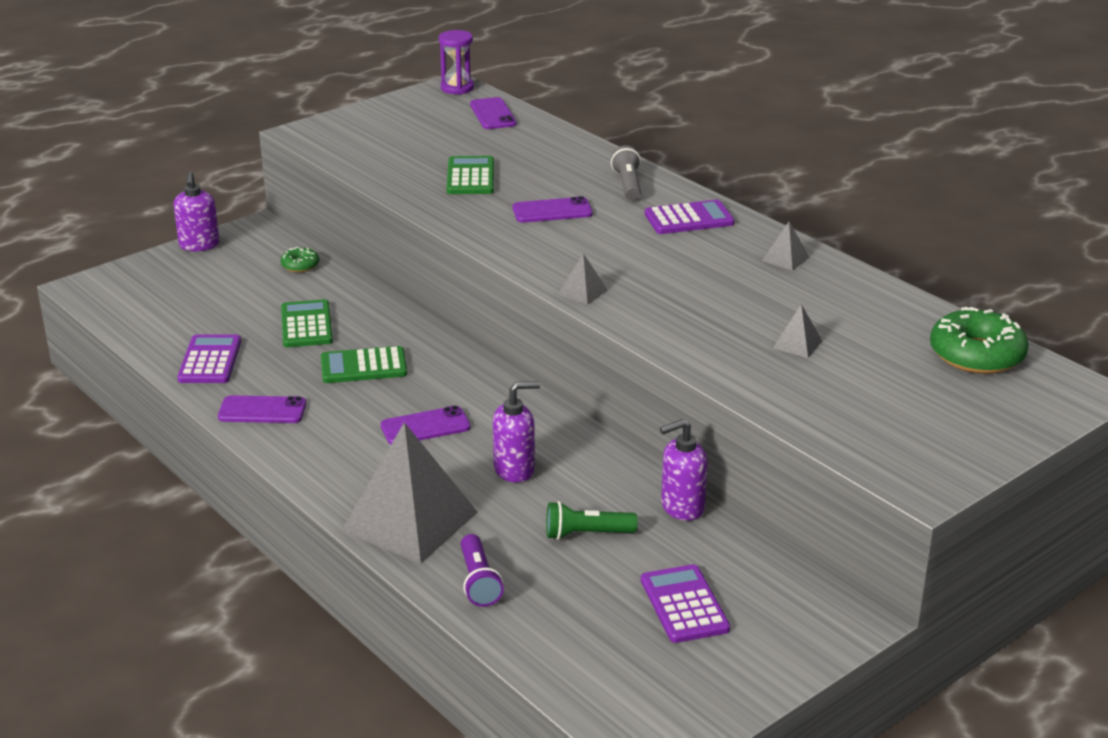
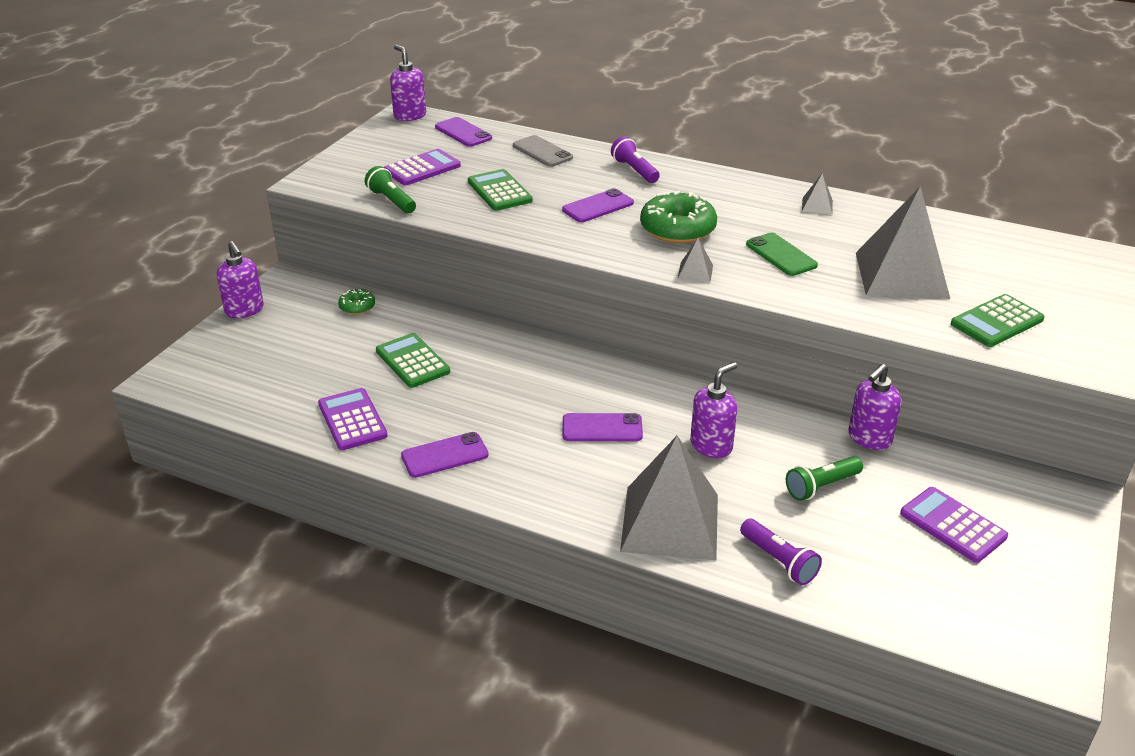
camera: 25 degrees left, 5 degrees up
green calculator [321,346,407,383] -> green calculator moved to [951,294,1045,347]
purple phone [381,406,471,445] -> purple phone turned 45 degrees clockwise [563,413,643,441]
purple hourglass [439,30,474,95] -> purple soap dispenser [390,45,426,121]
grey flashlight [611,145,641,200] -> purple flashlight [611,136,660,183]
purple calculator [645,200,735,234] -> purple calculator moved to [384,149,461,185]
grey pyramid [773,304,822,358] -> grey pyramid [856,187,950,299], size x2.46
green donut [930,307,1029,374] -> green donut moved to [640,191,717,243]
none -> green flashlight [365,166,416,213]
none -> grey phone [513,135,573,167]
none -> green phone [746,233,818,276]

